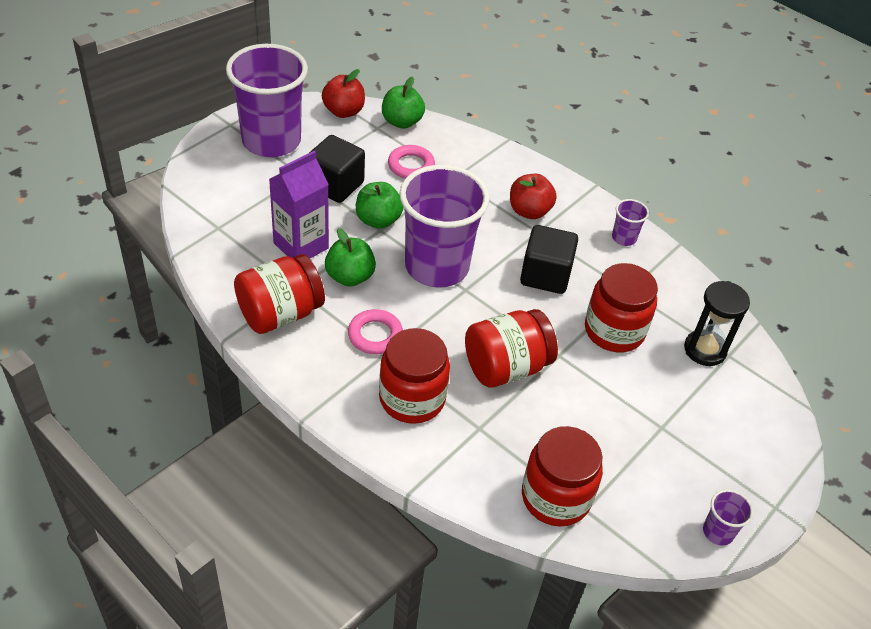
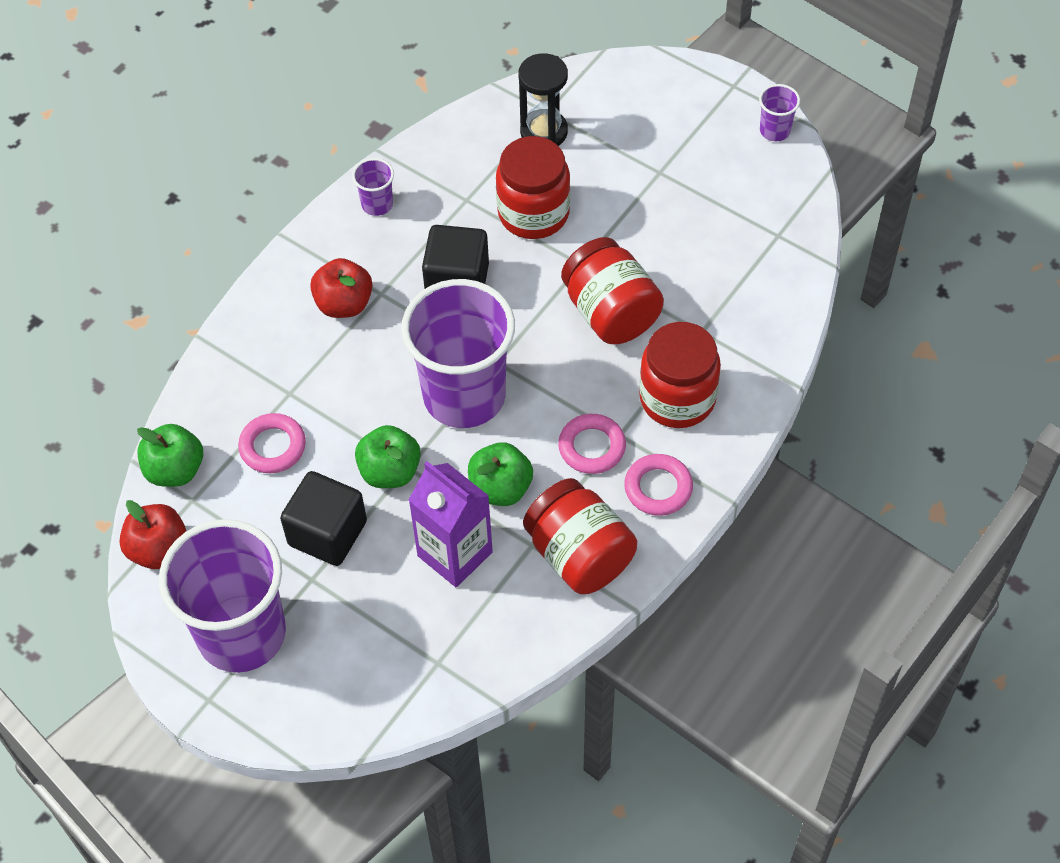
camera: 90 degrees left, 10 degrees up
red jar [522,426,603,527] -> none
none -> pink ring [624,454,693,516]

